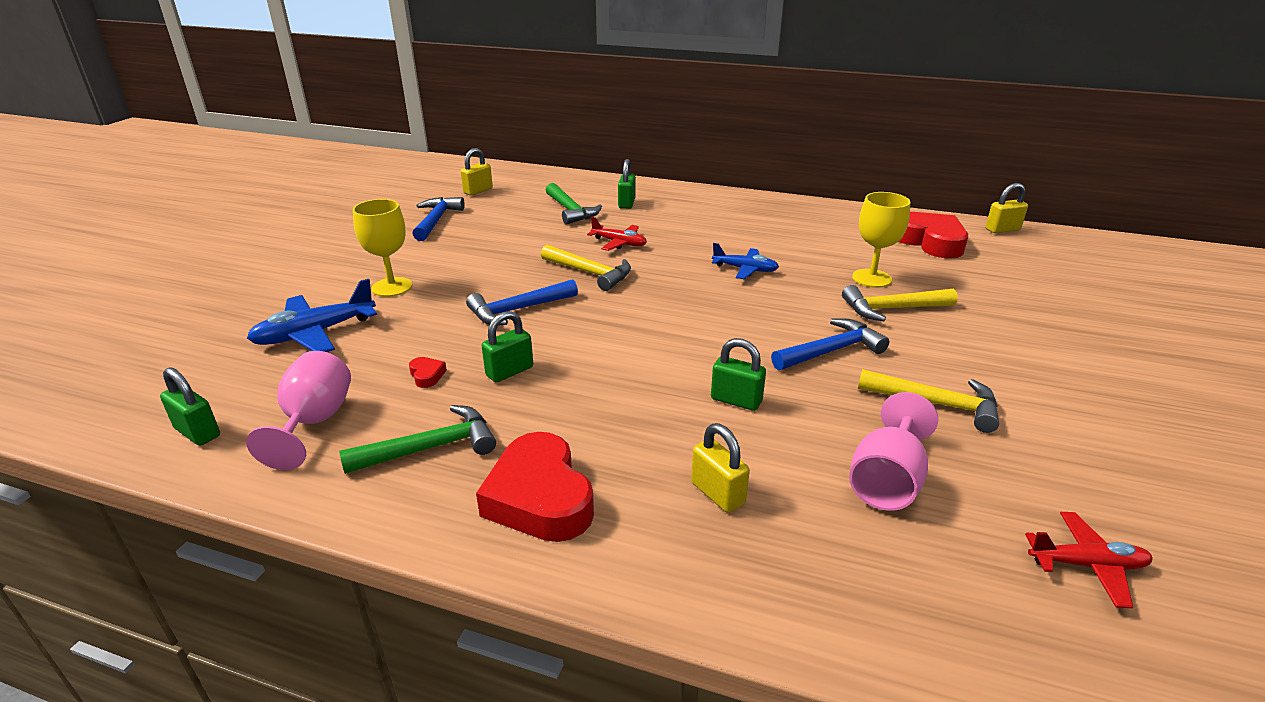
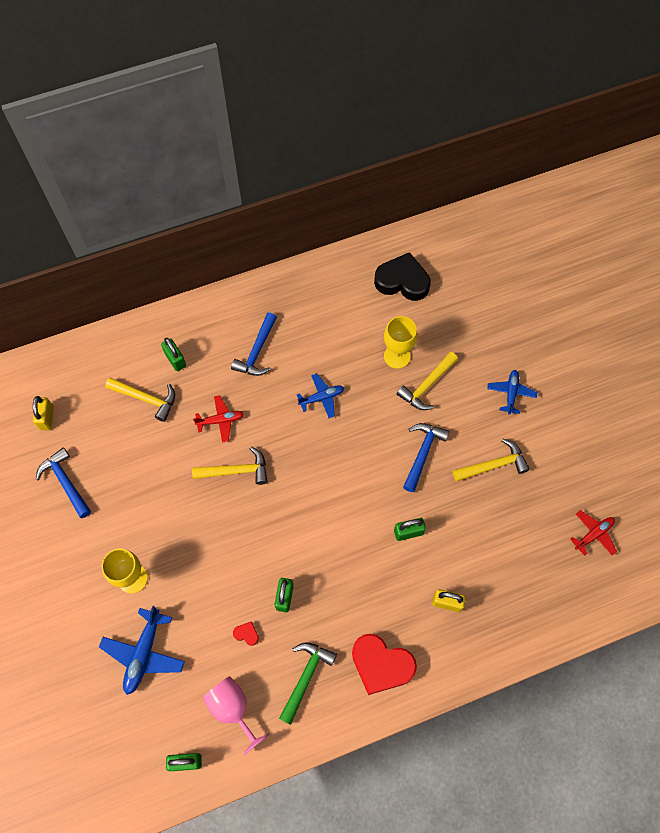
camera: 40 degrees left, 35 degrees up
blue hammer [466,279,578,325] -> blue hammer moved to [231,312,277,376]
green hammer [546,183,602,224] -> yellow hammer [105,378,175,422]
pink goblet [849,392,938,511] -> none
red heart [899,212,968,258] -> black heart [374,252,431,301]
yellow padlock [985,183,1028,233] -> none
none -> blue plane [487,370,538,415]

